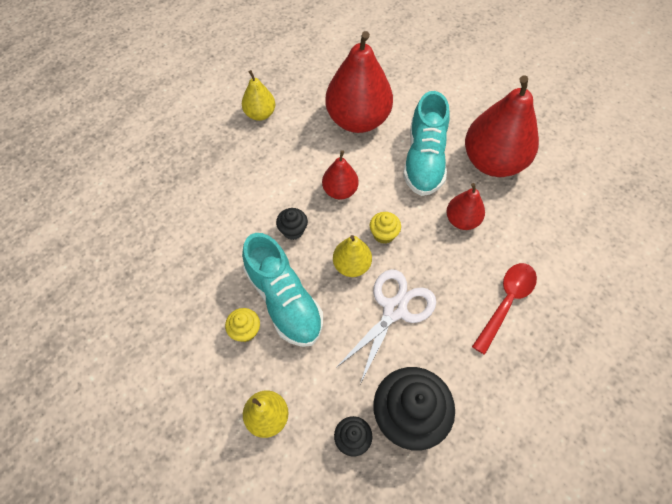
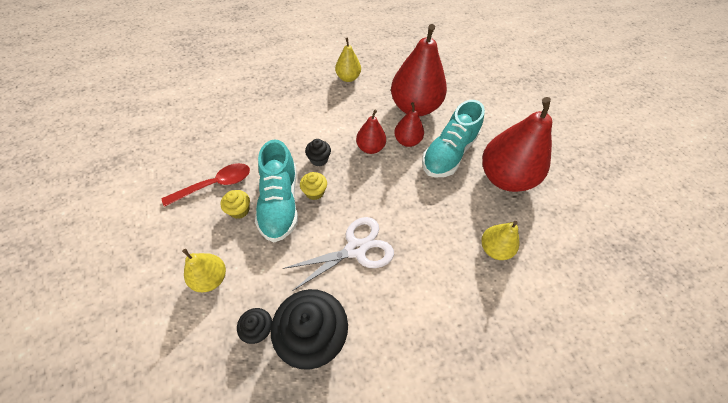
camera: 25 degrees right, 5 degrees down
yellow pear [333,235,372,277] -> yellow pear moved to [481,221,519,260]
yellow cupcake [370,212,401,244] -> yellow cupcake moved to [300,172,327,200]
red pear [446,183,485,230] -> red pear moved to [394,102,424,147]
red spoon [472,263,537,355] -> red spoon moved to [162,163,250,207]

